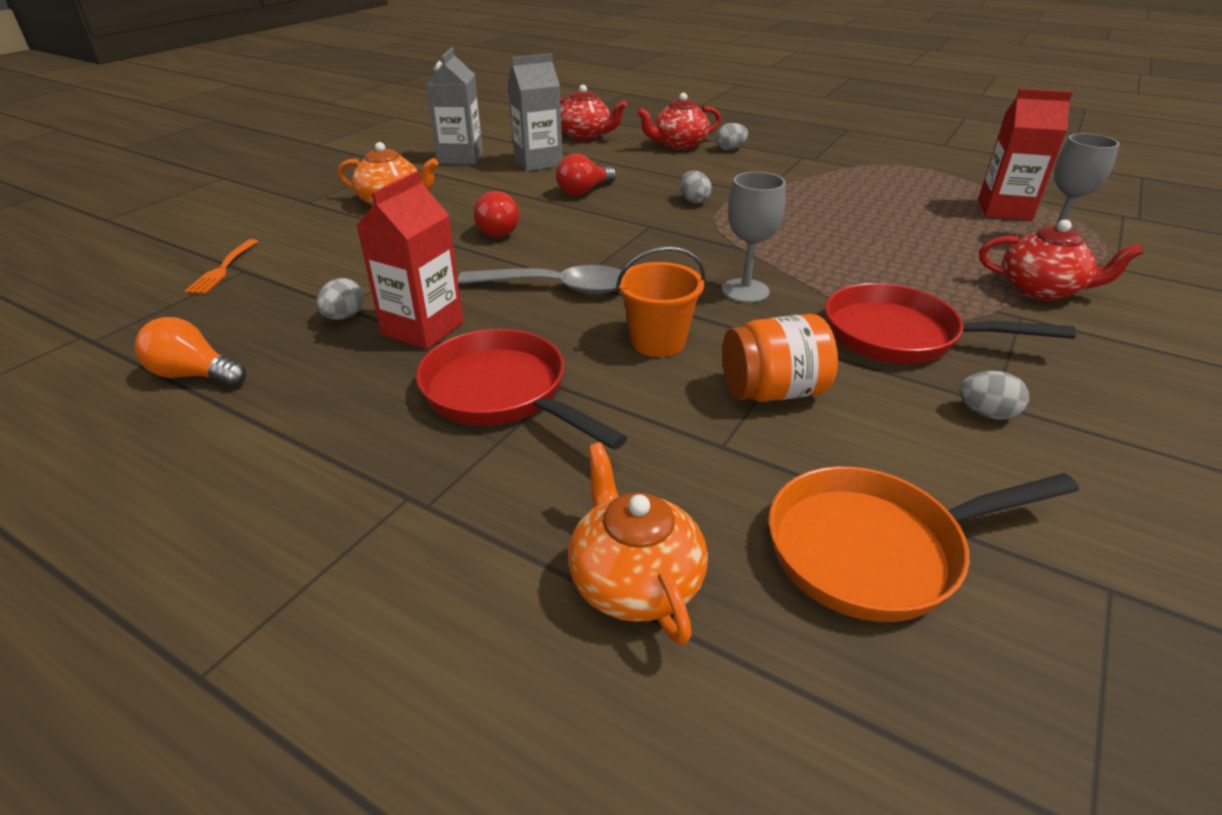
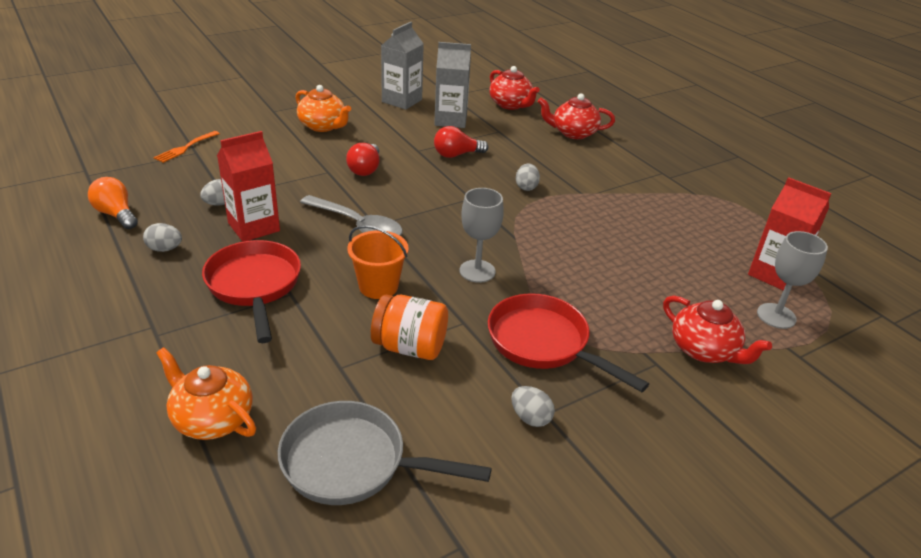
camera: 25 degrees right, 0 degrees up
orange teapot [568,442,708,646] -> orange teapot turned 60 degrees counterclockwise [156,347,256,440]
grey egg [716,123,748,150] -> grey egg moved to [143,223,182,252]
orange pan [769,466,1079,622] -> grey pan [278,401,492,505]

